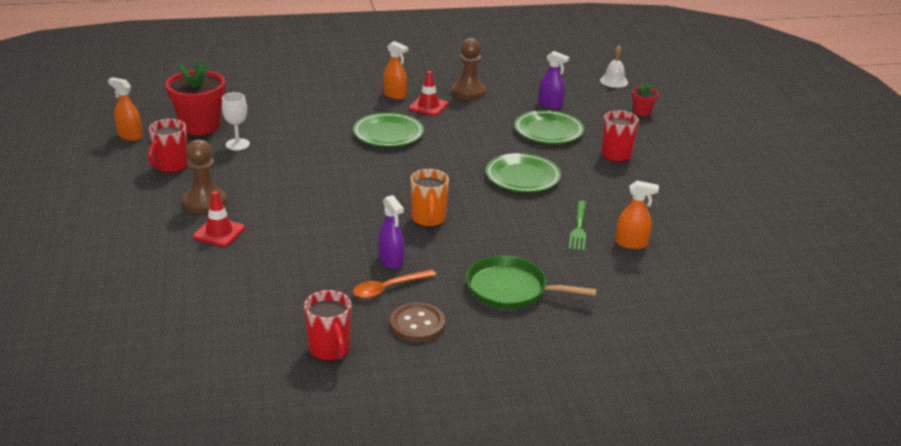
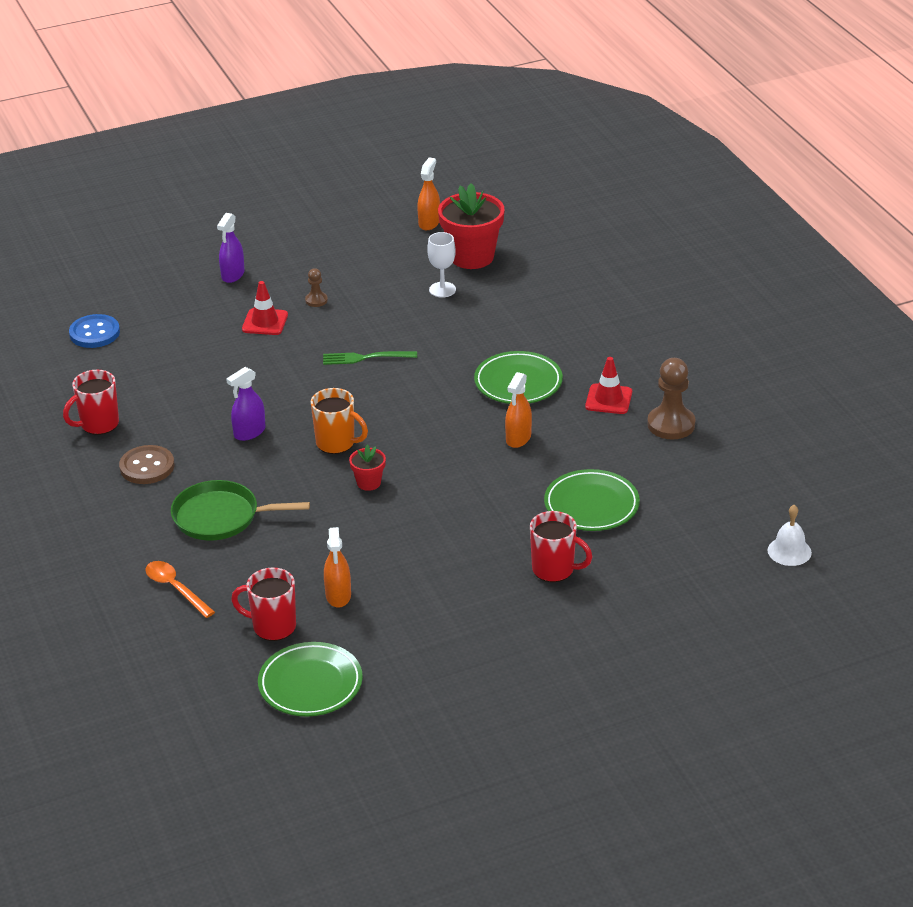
camera: 80 degrees right, 5 degrees up
red mug [148,119,188,173] -> red mug moved to [231,568,296,641]
brown pawn [183,140,226,214] -> brown pawn [305,268,328,307], size x0.51
orange spoon [353,269,436,298] -> orange spoon moved to [146,561,215,618]
orange spray bottle [383,41,408,99] -> orange spray bottle moved to [505,372,532,448]
orange mug [410,169,449,227] -> orange mug turned 135 degrees counterclockwise [311,388,368,454]
green pan [466,256,597,309] -> green pan turned 90 degrees counterclockwise [171,480,310,541]
green plate [486,153,561,192] -> green plate moved to [258,642,363,716]
purple spray bottle [538,51,570,109] -> purple spray bottle moved to [217,213,245,283]
green fork [568,201,587,251] -> green fork moved to [323,351,417,365]
red flower pot [632,83,658,116] -> red flower pot moved to [349,445,386,491]
none -> blue button [69,314,120,348]

